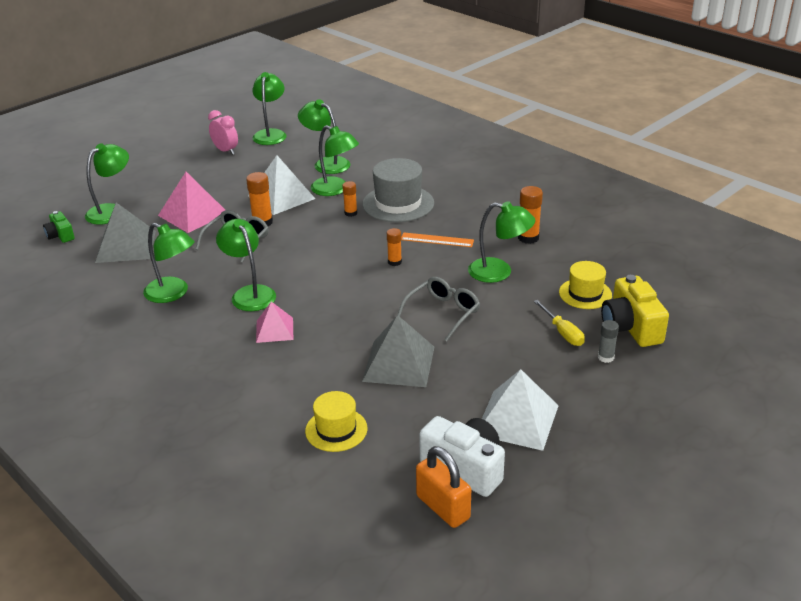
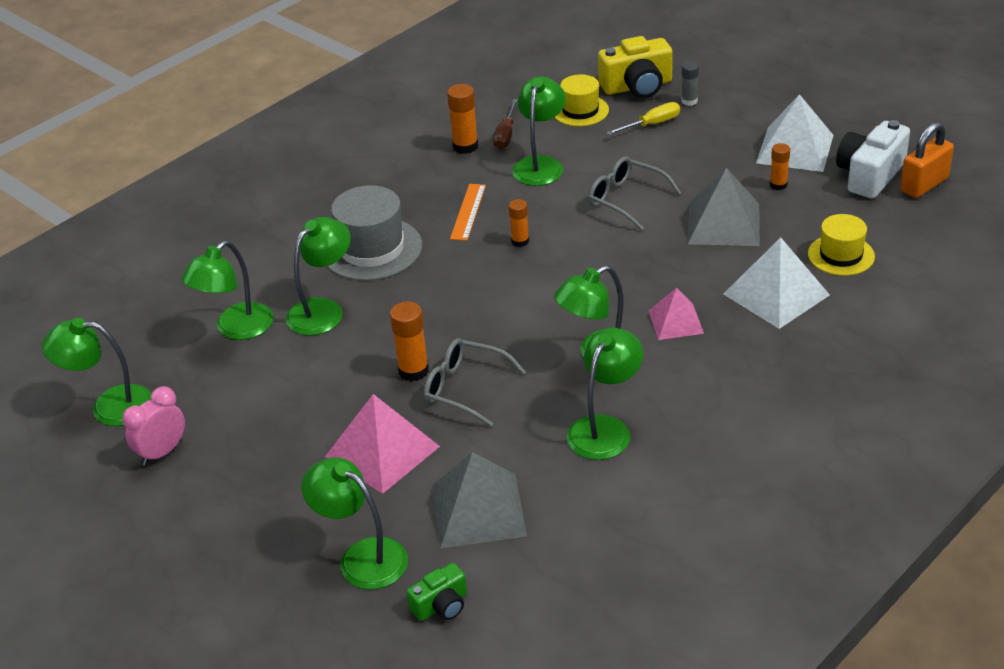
camera: 90 degrees left, 5 degrees up
white pyramid [248,155,315,215] -> white pyramid moved to [724,237,830,329]
orange glue stick [342,181,357,217] -> orange glue stick moved to [770,143,790,190]
none -> brown screwdriver [493,99,518,149]

